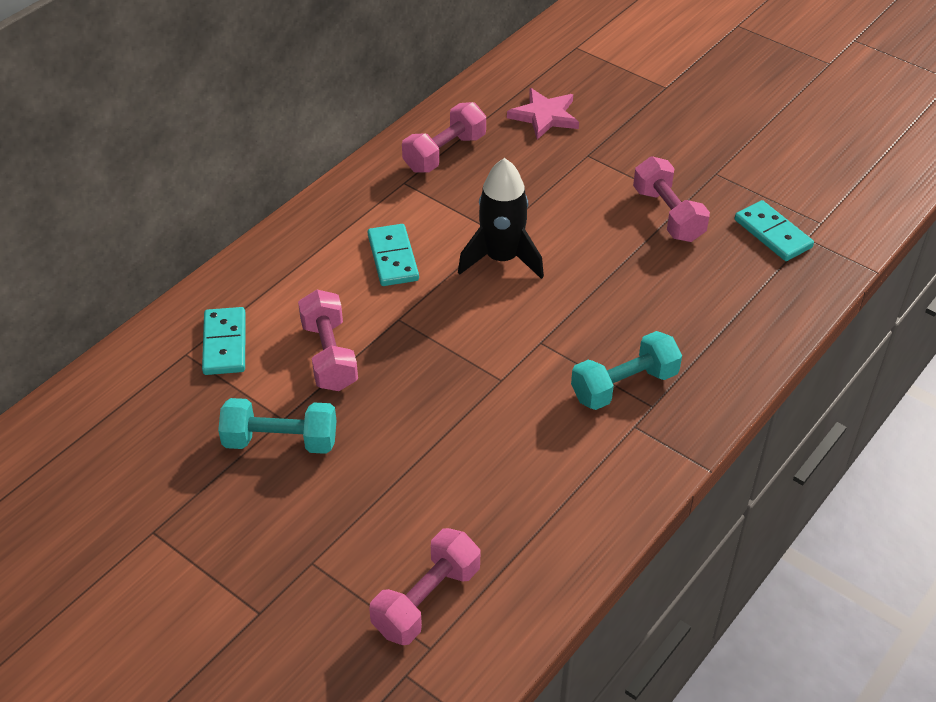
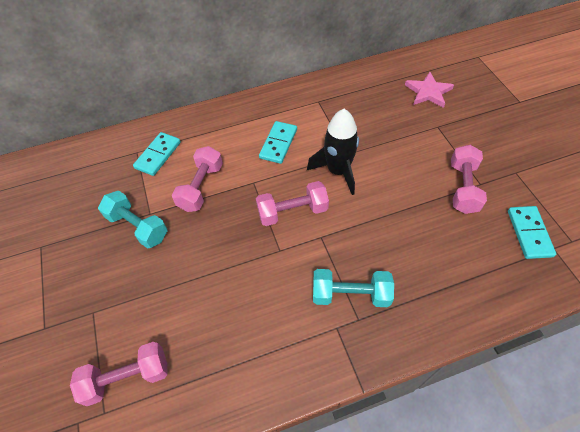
camera: 35 degrees right, 10 degrees up
pink dumbbell [402,102,486,173] -> pink dumbbell moved to [256,181,329,226]

